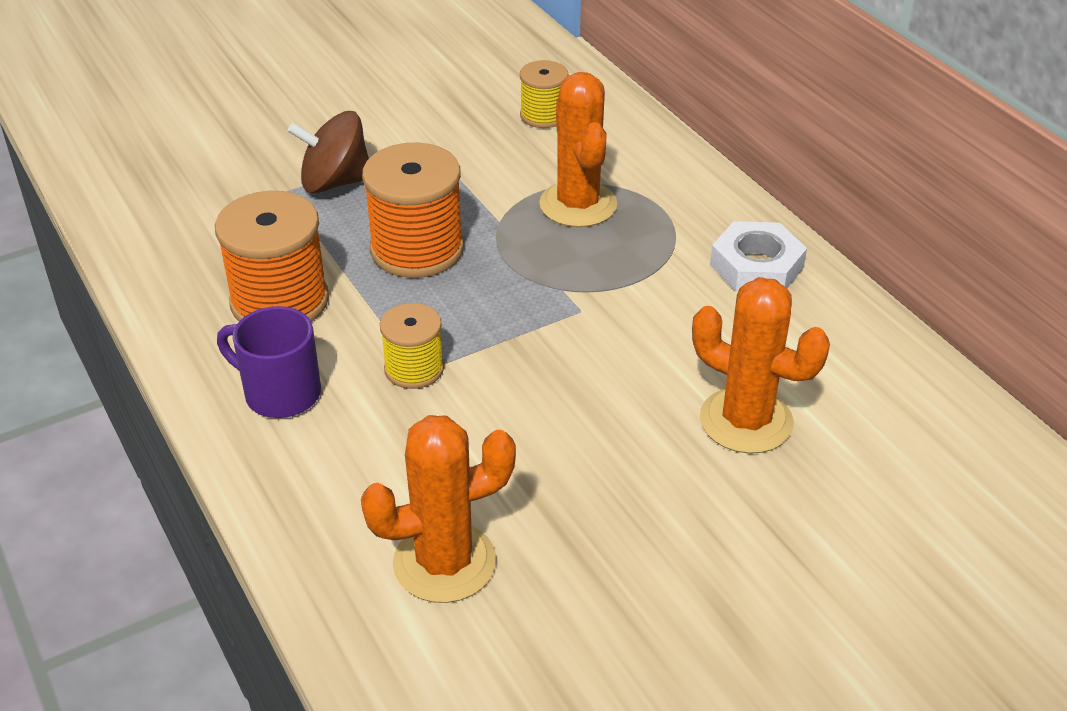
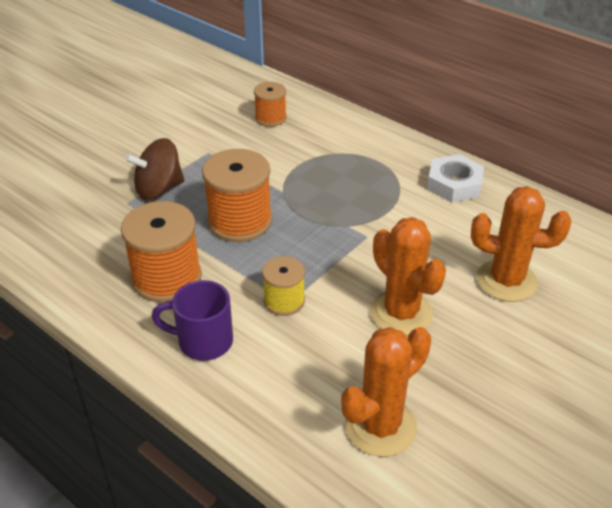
camera: 20 degrees left, 0 degrees up
yellow spool [520,60,569,128] -> orange spool [254,82,287,127]
orange cactus [539,72,617,227] -> orange cactus moved to [370,217,446,336]

